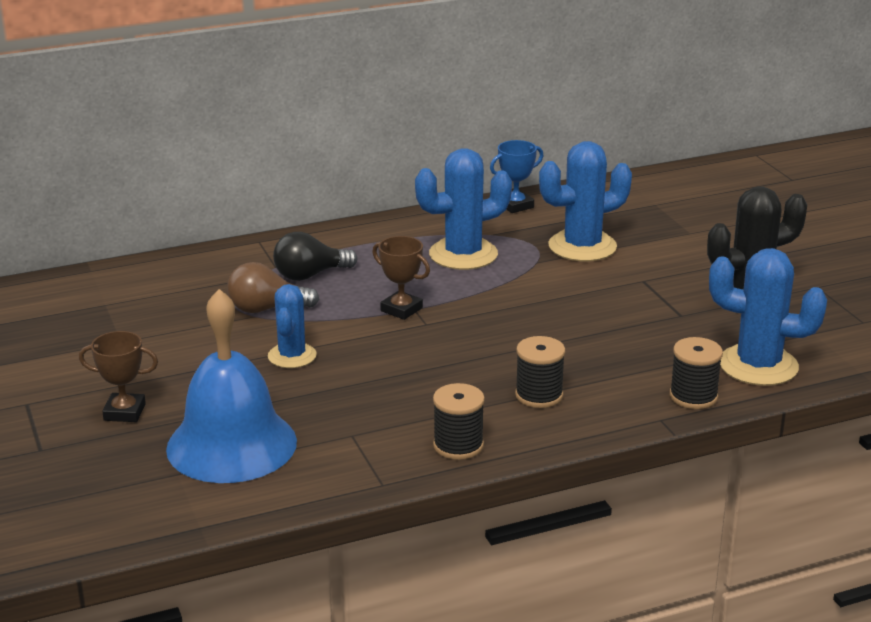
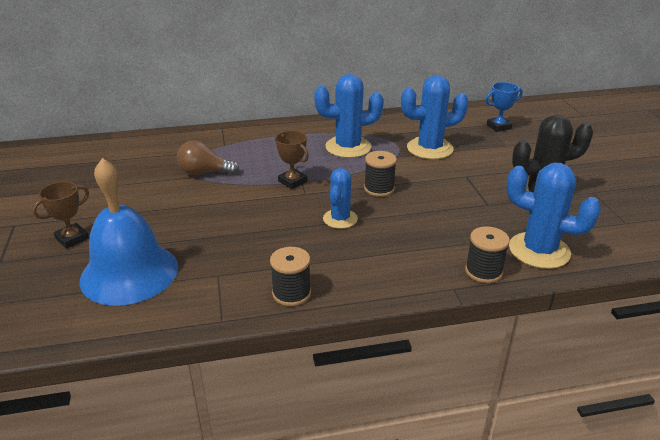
camera: 10 degrees right, 5 degrees up
brown trophy [79,331,158,422] -> brown trophy turned 60 degrees counterclockwise [32,182,89,249]
blue cactus [268,284,316,368] -> blue cactus moved to [323,168,358,229]
black light bulb [273,232,357,281] -> none
blue trophy [490,140,544,213] -> blue trophy moved to [485,82,523,132]
black spool [515,336,565,408] -> black spool moved to [364,151,397,197]

